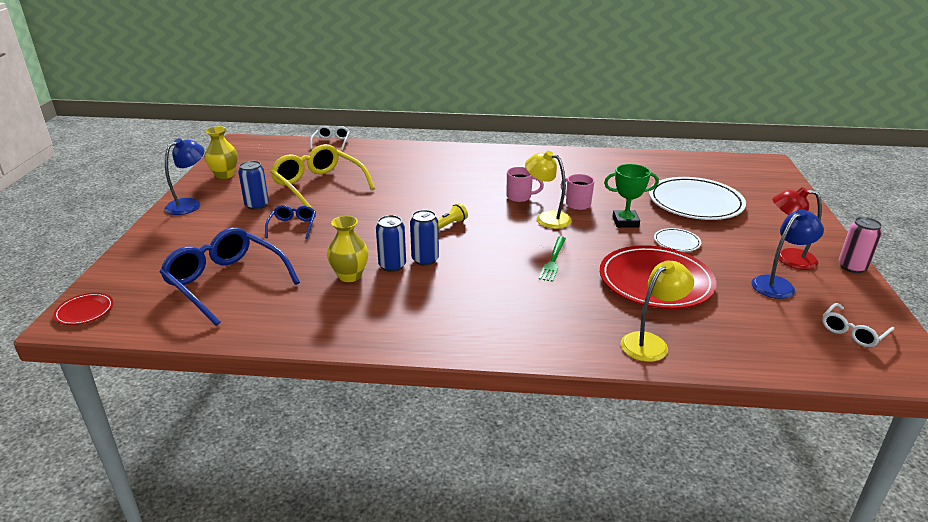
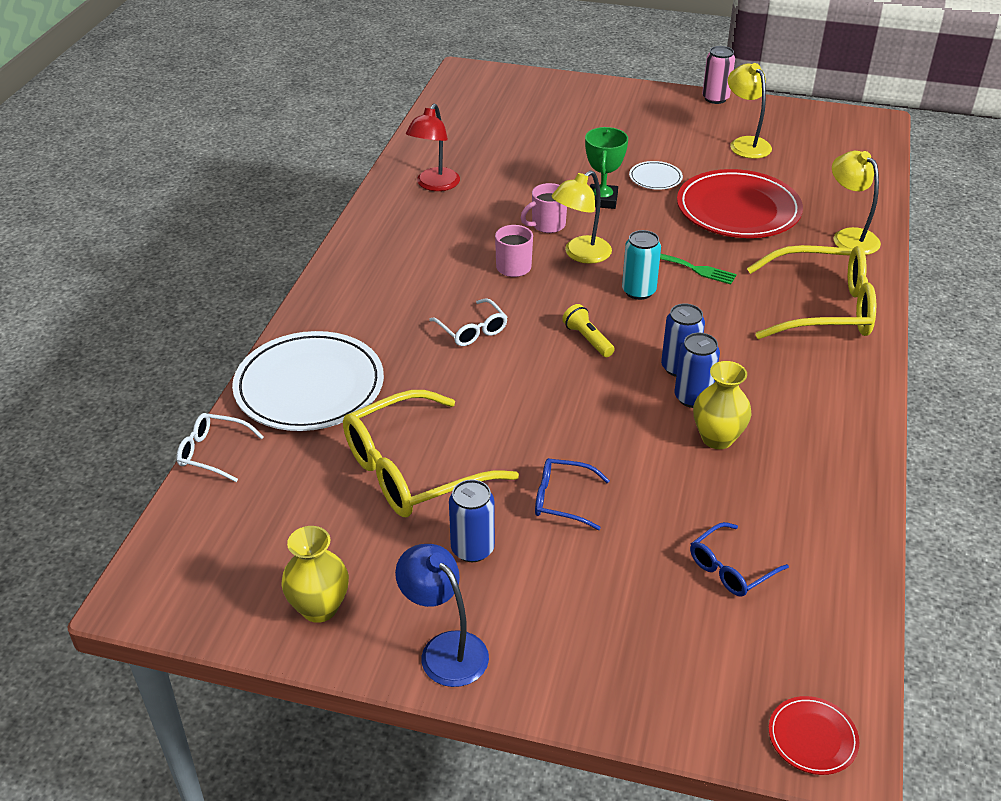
camera: 80 degrees left, 10 degrees up
blue glasses [160,227,300,326] -> blue glasses [690,522,789,597], size x0.50
white plate [649,177,746,220] -> white plate moved to [232,331,384,431]
blue lamp [751,209,824,299] -> yellow lamp [728,63,772,159]
red lamp [772,187,822,270] -> red lamp moved to [406,104,460,191]
white glasses [822,303,894,347] -> white glasses moved to [429,298,508,346]
none -> turquoise can [622,230,661,300]
none -> yellow glasses [747,245,876,339]

